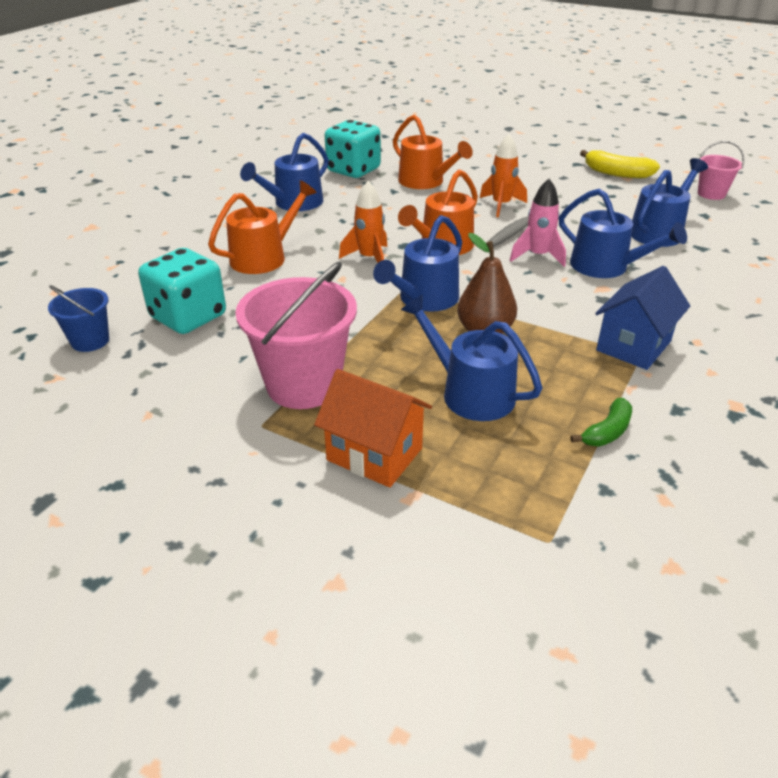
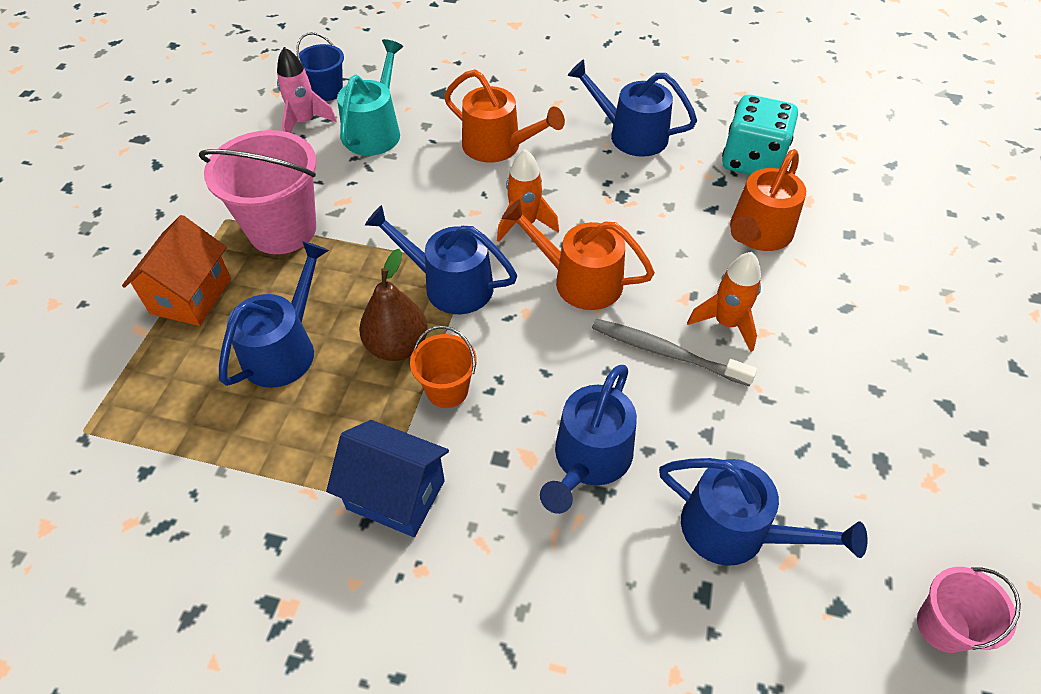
camera: 75 degrees right, 15 degrees up
turquoise dice [138,248,226,334] -> turquoise watering can [337,39,403,156]
pink rocket [510,179,566,267] -> pink rocket moved to [277,47,337,133]
green banana [571,398,632,447] -> none
yellow banana [580,150,660,178] -> none
none -> orange bucket [410,326,477,408]

